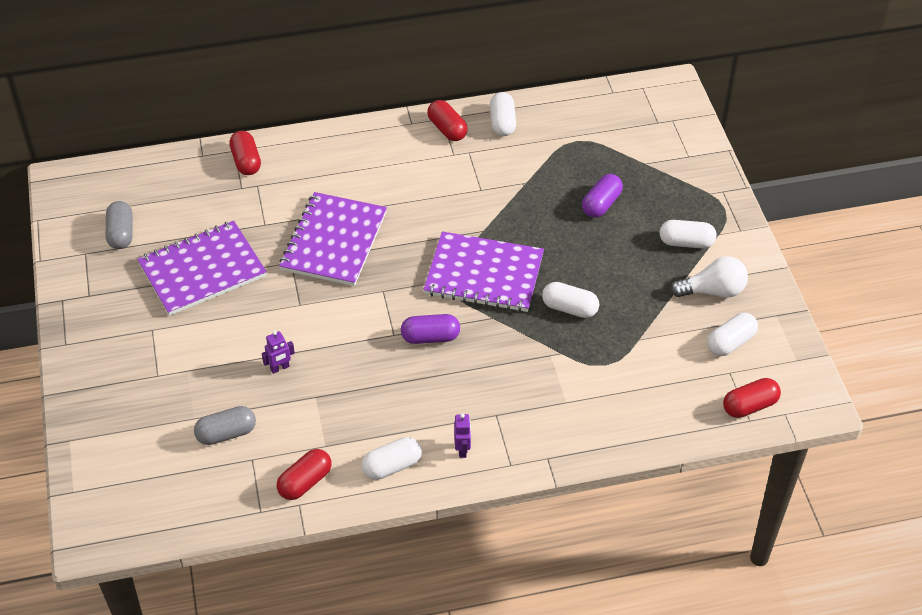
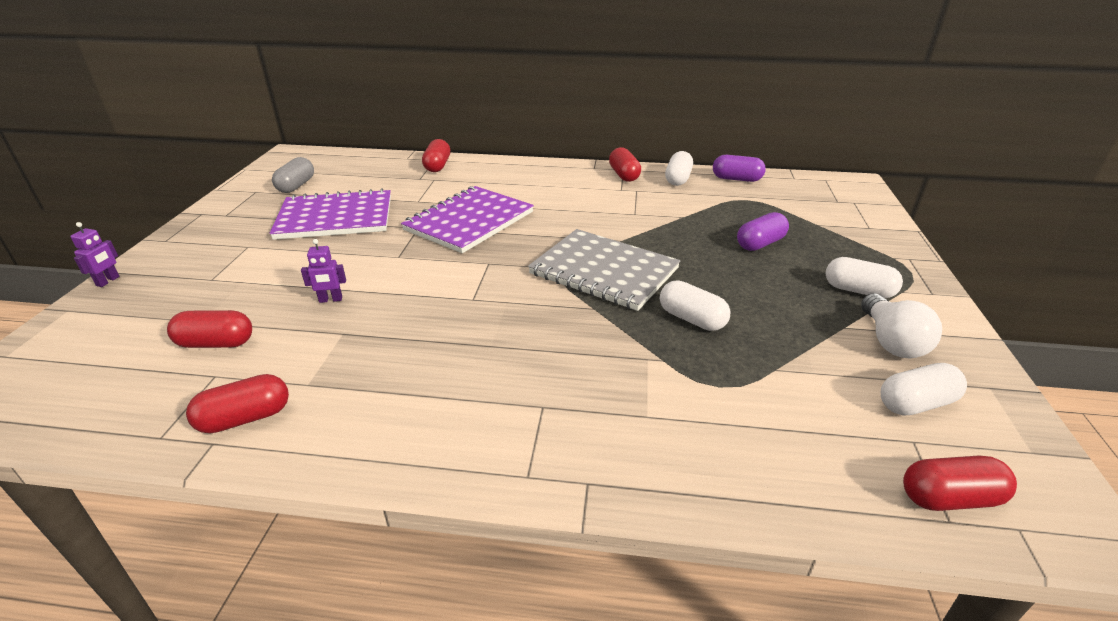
camera: 20 degrees right, 15 degrees down
grey capsule [194,406,256,445] -> red capsule [167,310,252,348]
white capsule [362,437,422,480] -> none
purple capsule [401,314,460,344] -> purple capsule moved to [713,155,766,182]
purple notebook [423,231,544,312] -> grey notebook [528,229,680,311]
purple robot [454,414,471,458] -> purple robot moved to [70,222,119,287]
white light bulb [670,256,748,298] -> white light bulb turned 75 degrees clockwise [861,293,942,358]

